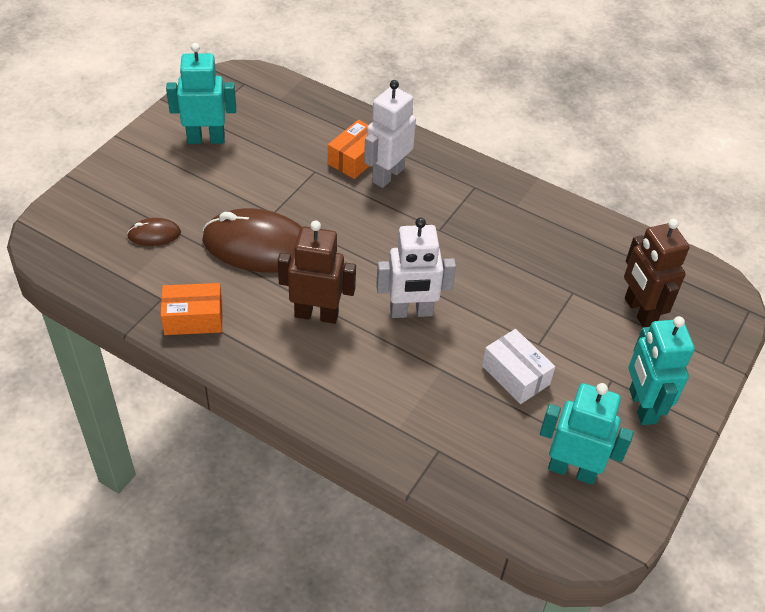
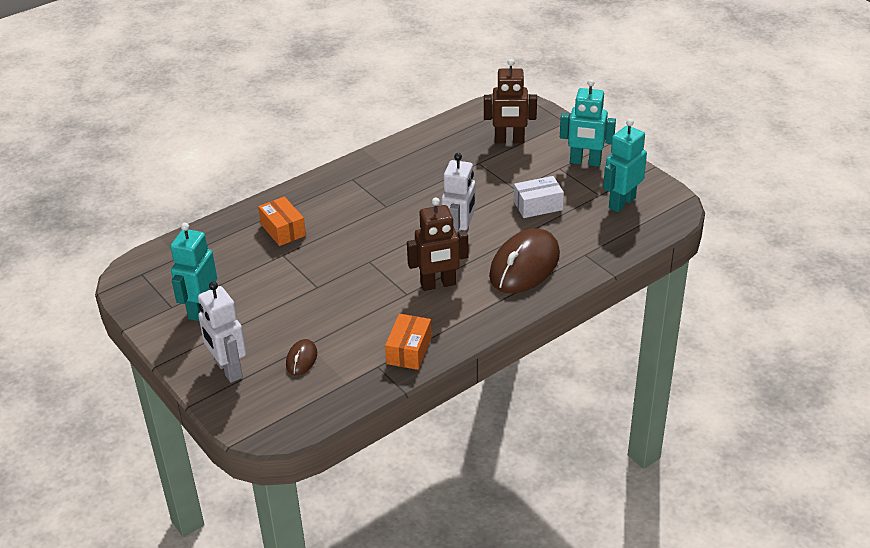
camera: 65 degrees left, 10 degrees down
brown mouse [202,208,301,273] -> brown mouse moved to [489,228,560,293]
brown robot [278,221,356,324] -> brown robot turned 135 degrees counterclockwise [407,198,468,291]
white robot [364,80,416,188] -> white robot moved to [198,281,246,383]

